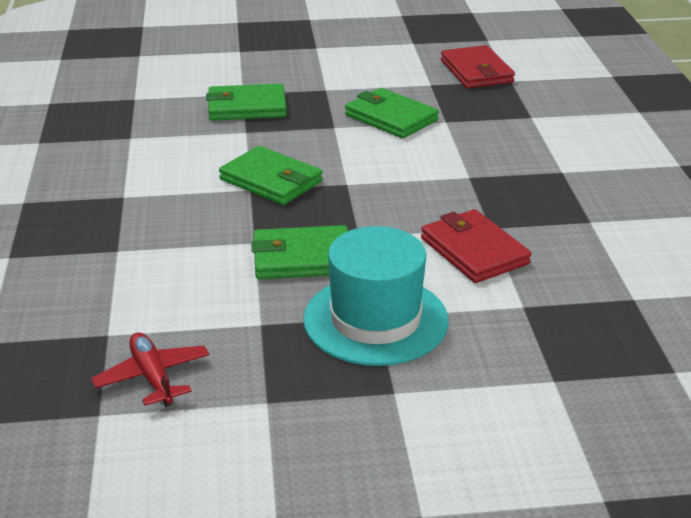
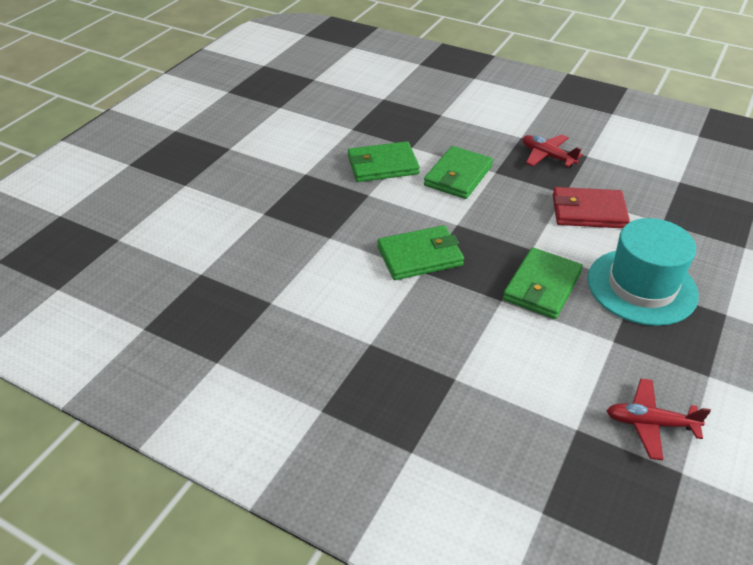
camera: 55 degrees left, 10 degrees up
green wallet [206,83,287,121] -> green wallet moved to [424,146,493,199]
red wallet [441,45,515,88] -> none
none -> red plane [522,135,583,167]

